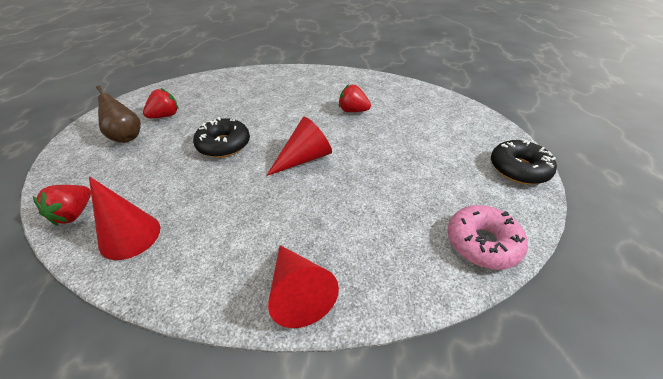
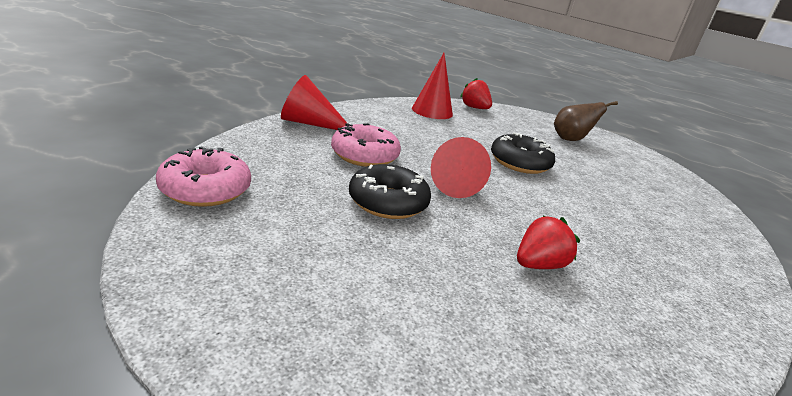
camera: 120 degrees right, 15 degrees down
red strawberry [143,88,178,118] -> none
black donut [491,139,557,184] -> black donut moved to [349,164,431,219]
none -> pink donut [331,123,401,167]

